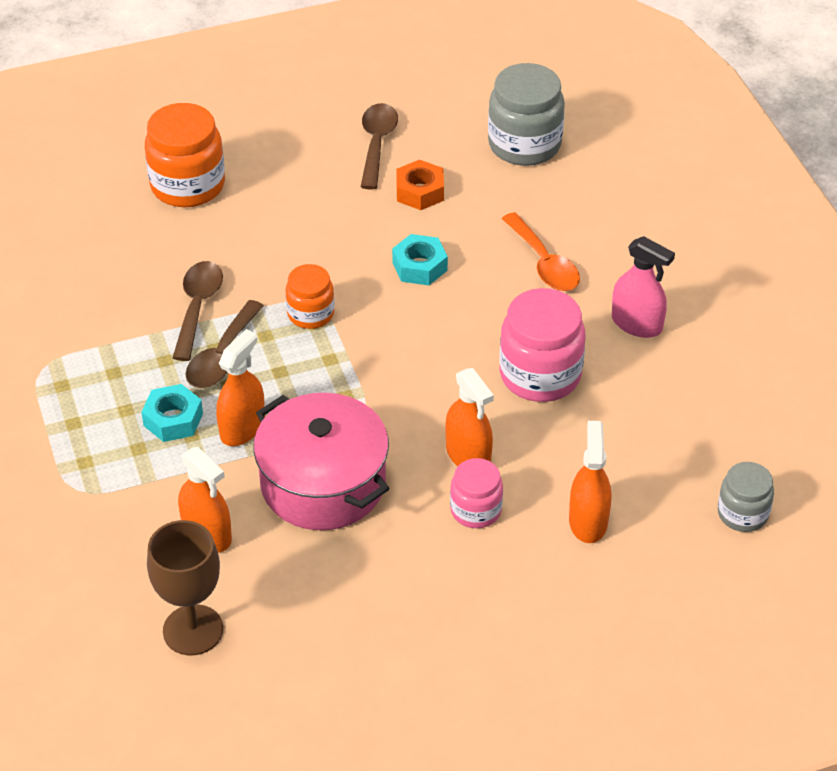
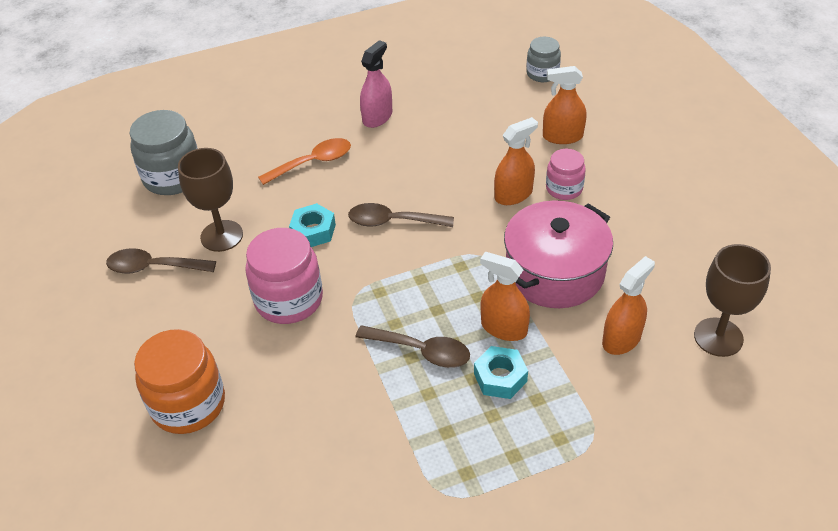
camera: 90 degrees left, 0 degrees up
brown spoon [172,261,223,361] -> brown spoon moved to [348,203,454,227]
orange jar [286,264,334,329] -> none
orange nut [396,159,444,210] -> brown goblet [178,148,243,252]
pink jar [499,288,585,402] -> pink jar moved to [245,228,323,324]

